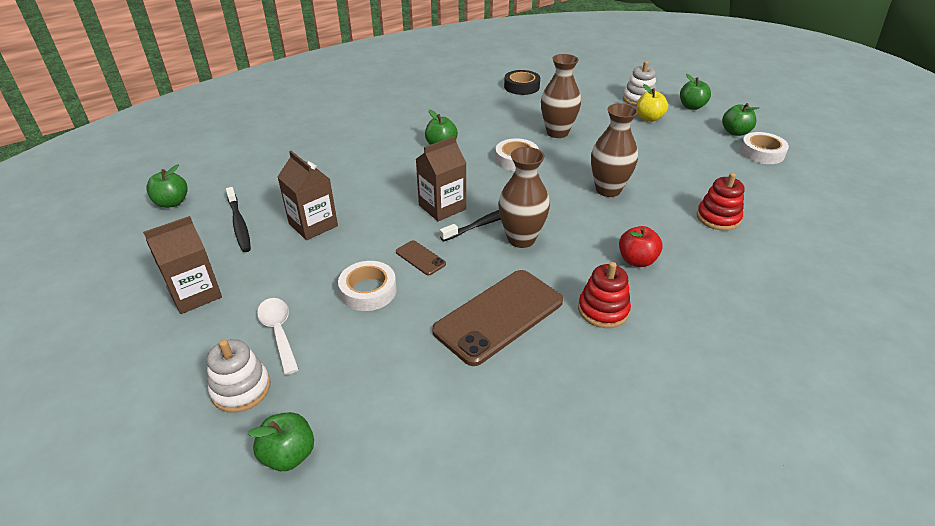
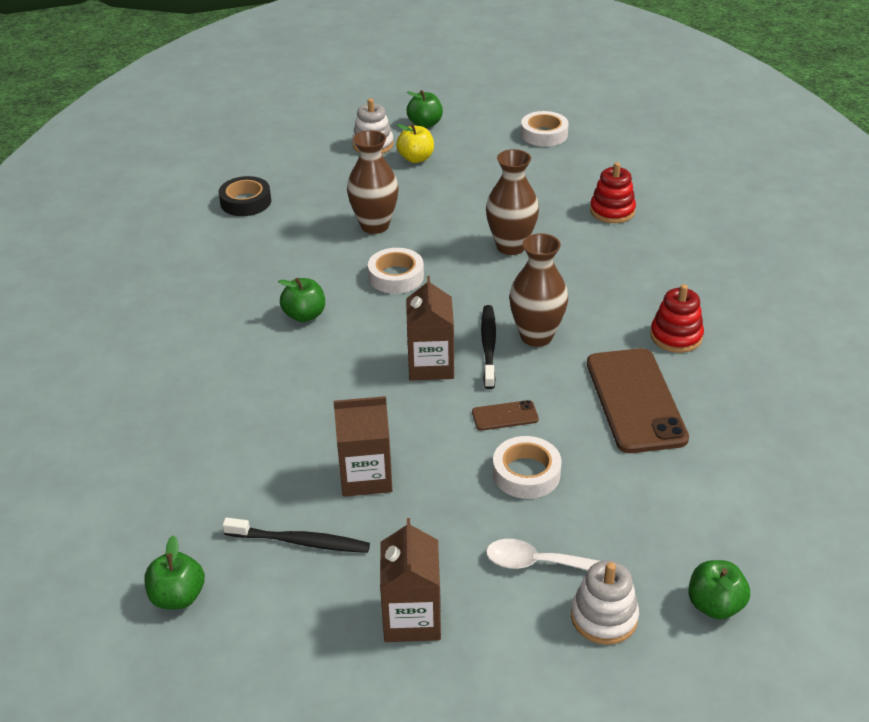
camera: 55 degrees left, 0 degrees up
red apple [619,226,663,267] -> none
green apple [722,103,759,136] -> none

